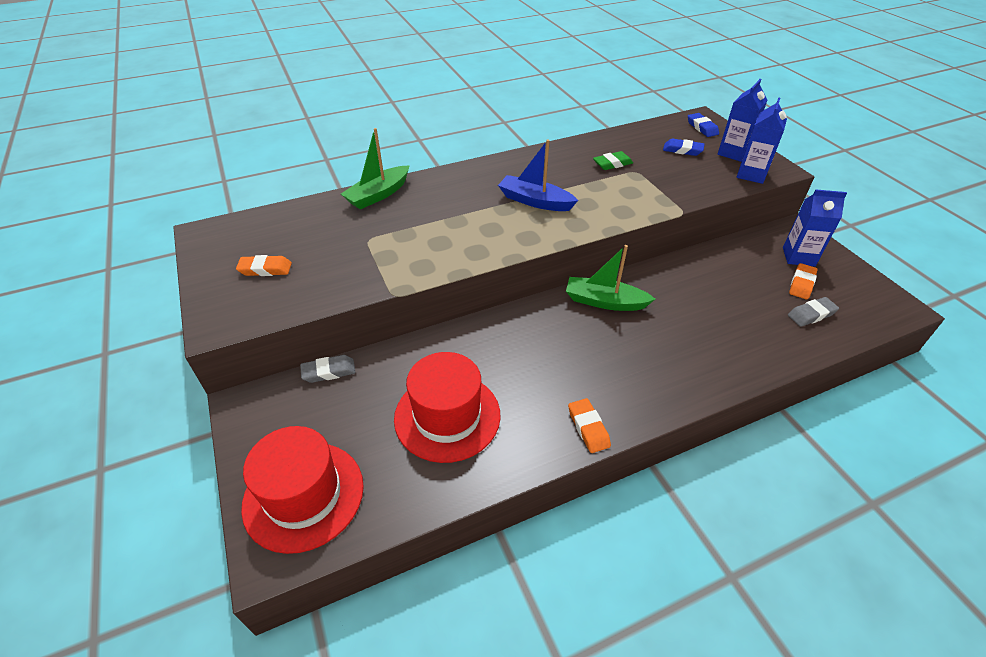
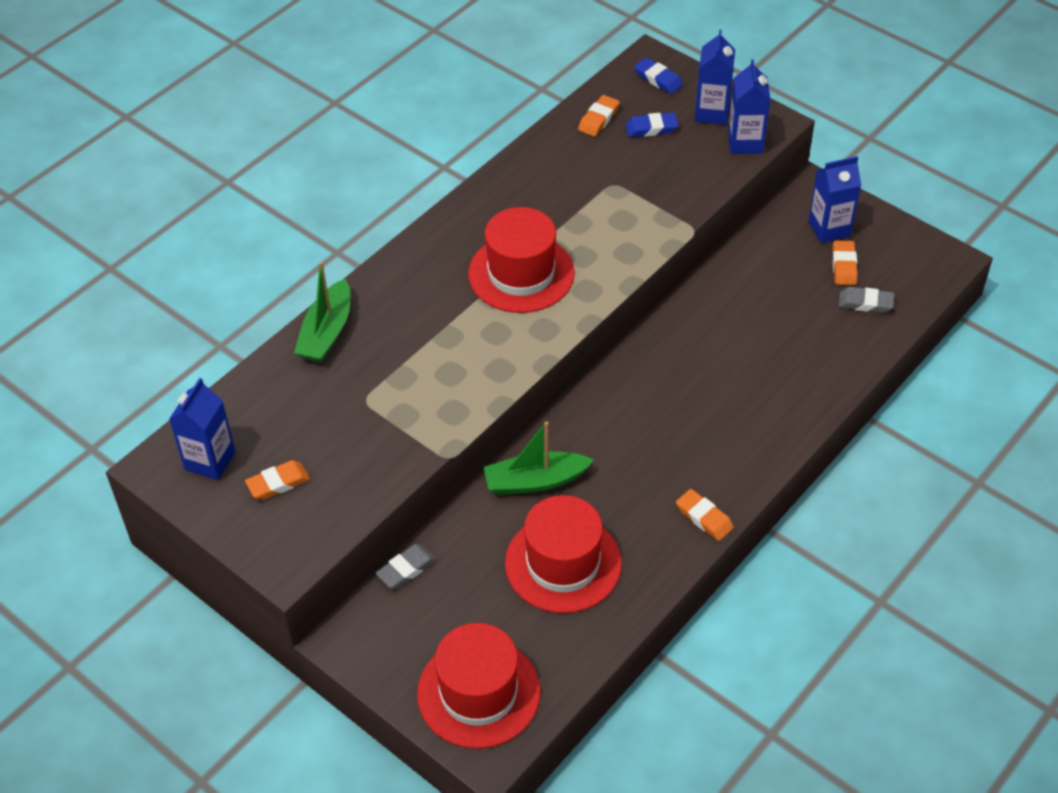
camera: 25 degrees left, 5 degrees up
blue boat [498,139,578,211] -> red hat [468,207,575,313]
green boat [566,245,655,311] -> green boat moved to [483,421,594,495]
green eraser [593,151,633,170] -> none
grey eraser [788,297,839,327] -> grey eraser turned 60 degrees clockwise [838,287,894,313]
none -> blue carton [169,378,236,480]
none -> orange eraser [578,95,620,137]

